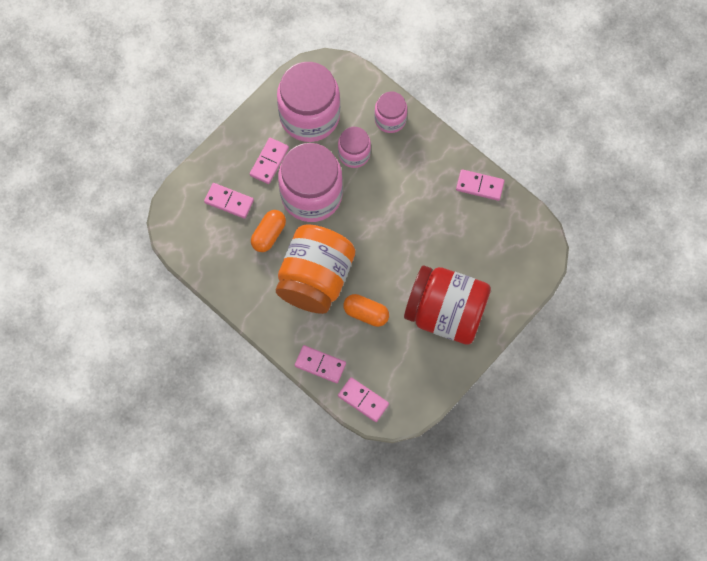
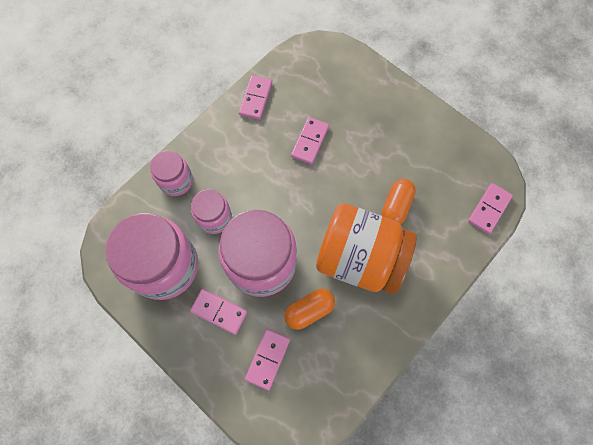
camera: 90 degrees left, 0 degrees up
orange capsule [251,210,286,252] -> orange capsule turned 60 degrees counterclockwise [284,289,335,330]
pink domino [295,345,346,383] -> pink domino moved to [291,117,329,165]
red jar [404,265,491,345] -> none

